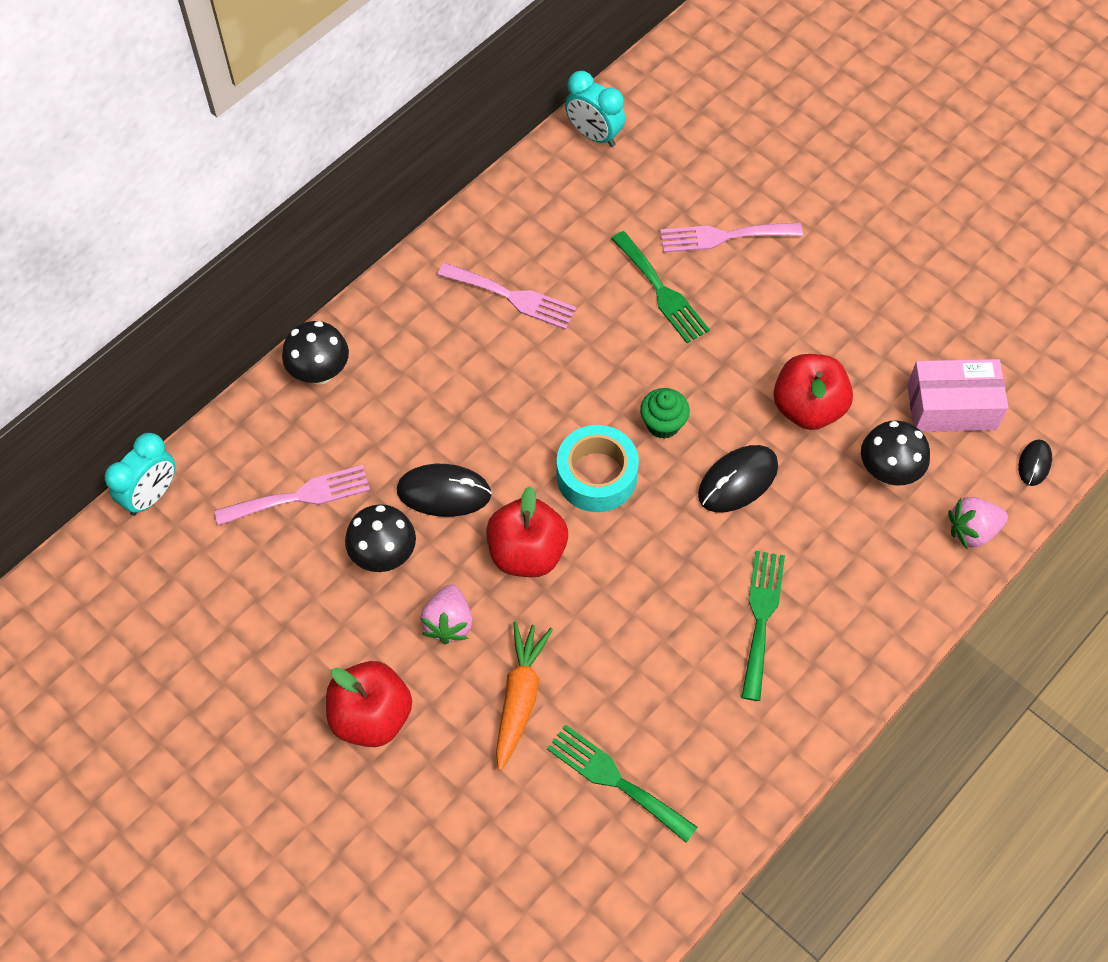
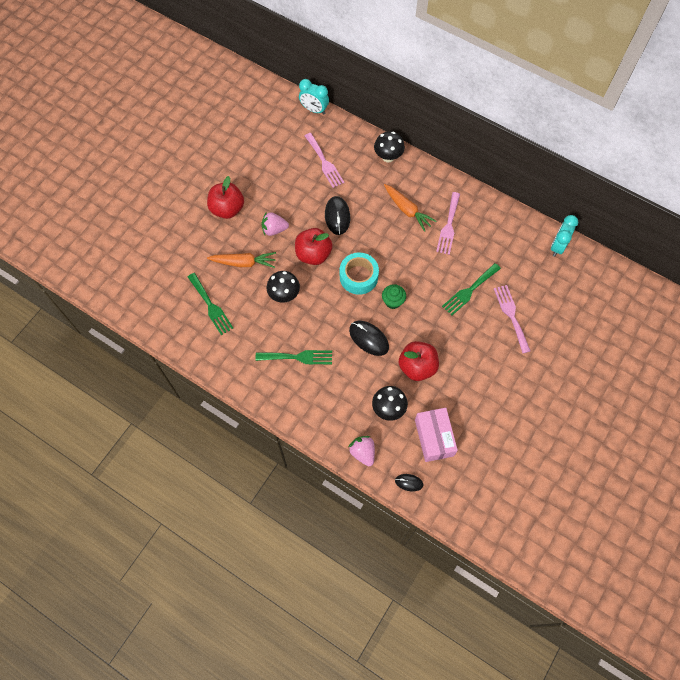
camera: 80 degrees right, 5 degrees up
black mushroom [345,504,416,572] -> black mushroom moved to [266,271,300,303]
green fork [547,725,698,843] -> green fork turned 120 degrees clockwise [188,273,233,335]
none -> orange carrot [384,184,436,232]

